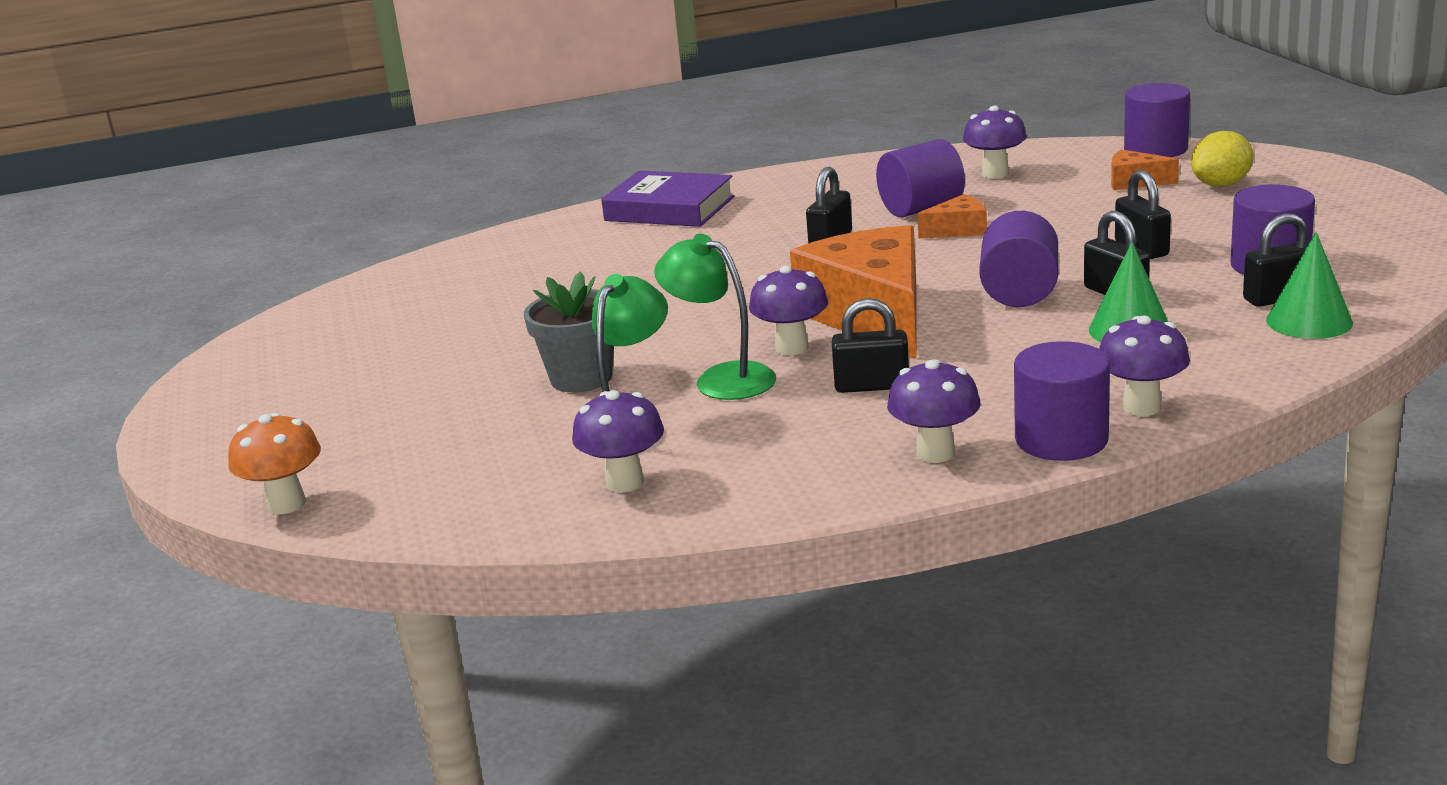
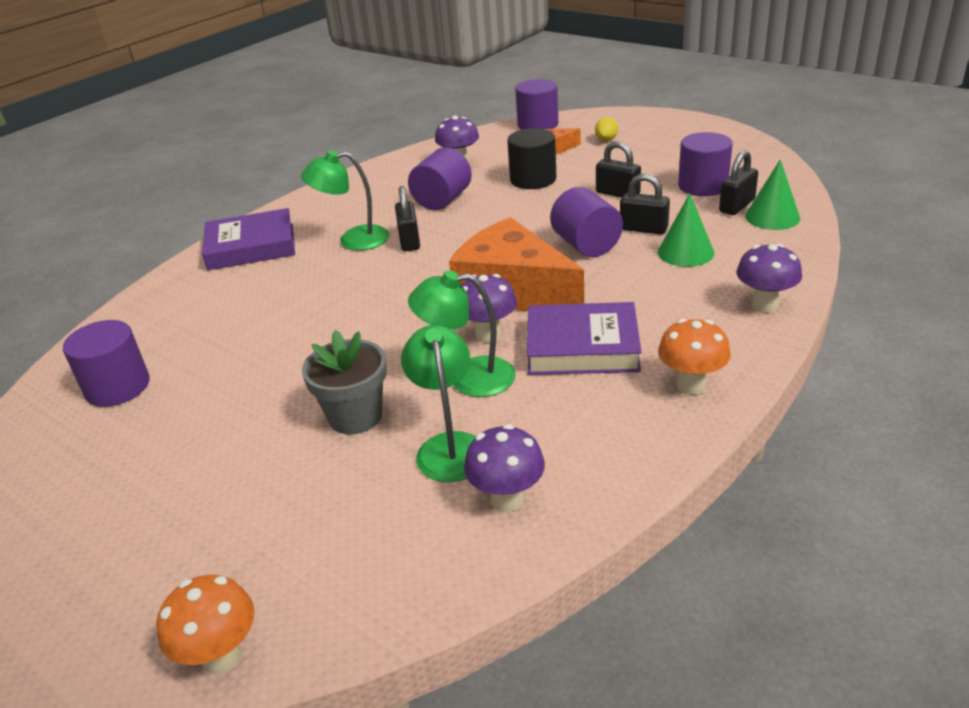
camera: 35 degrees left, 10 degrees up
black padlock [832,298,909,393] -> purple book [527,302,642,375]
purple mushroom [887,359,981,463] -> orange mushroom [658,319,731,395]
orange cheese [917,194,987,239] -> none
purple cylinder [1014,341,1110,461] -> purple cylinder moved to [63,320,150,407]
yellow lemon [1191,131,1254,187] -> yellow lemon [595,117,618,141], size x0.64
none -> green lamp [301,150,390,251]
none -> black cylinder [507,128,557,189]

